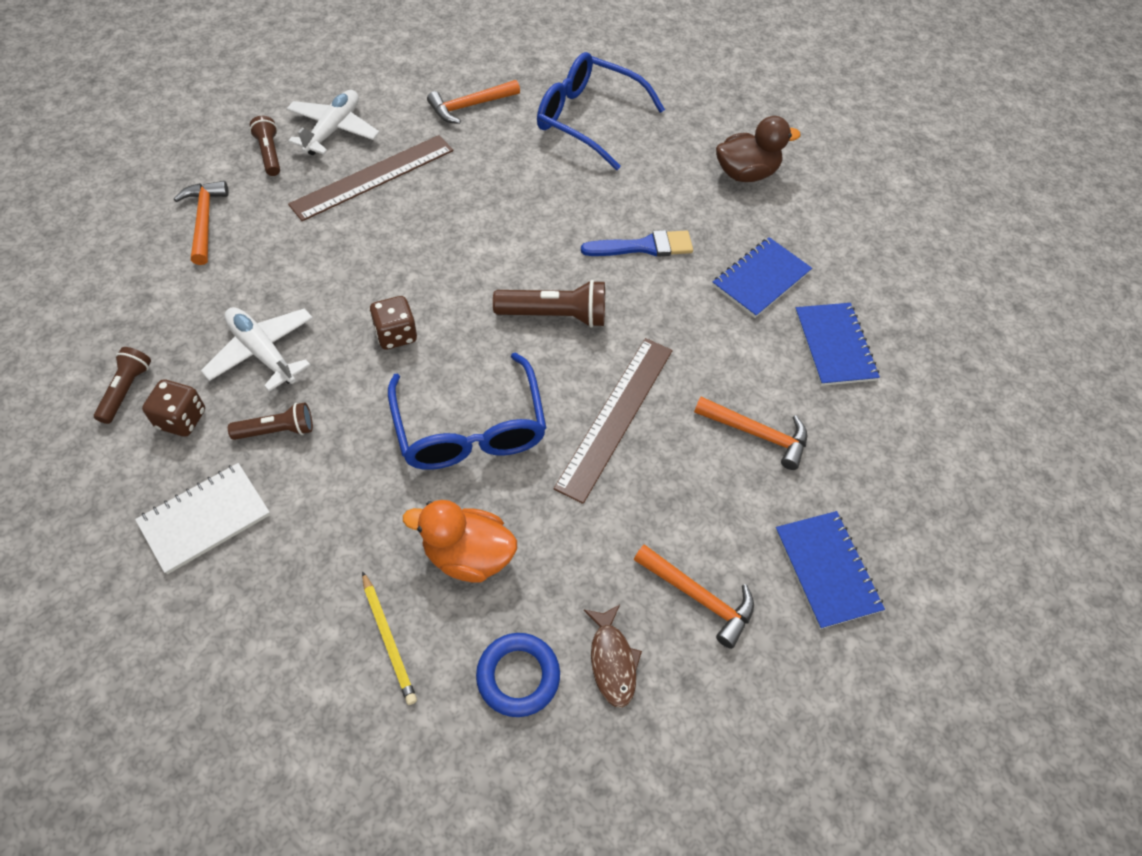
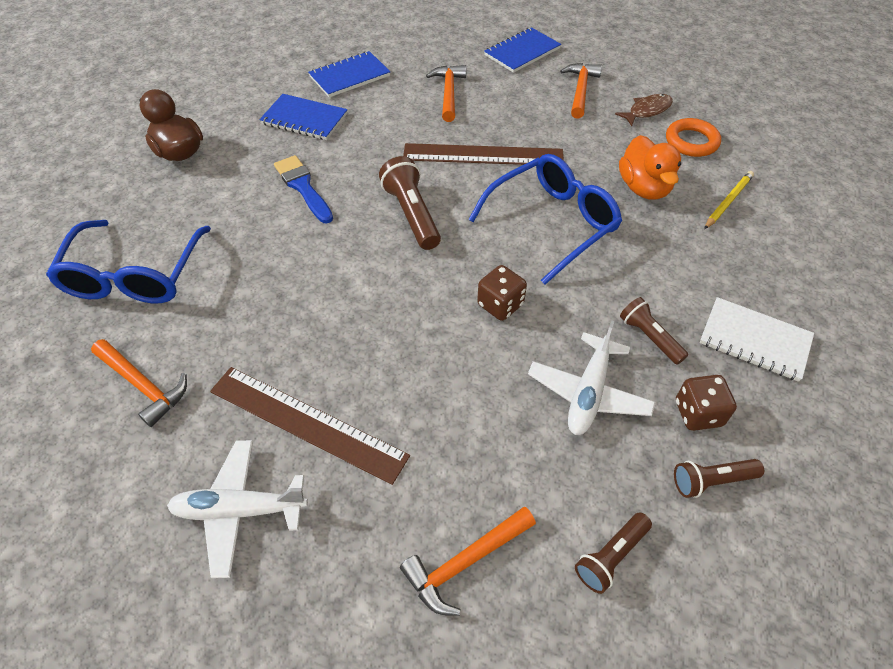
camera: 110 degrees left, 5 degrees down
brown flashlight [250,116,280,176] -> brown flashlight moved to [575,512,652,594]
blue ring [476,633,560,717] -> orange ring [666,118,721,157]

